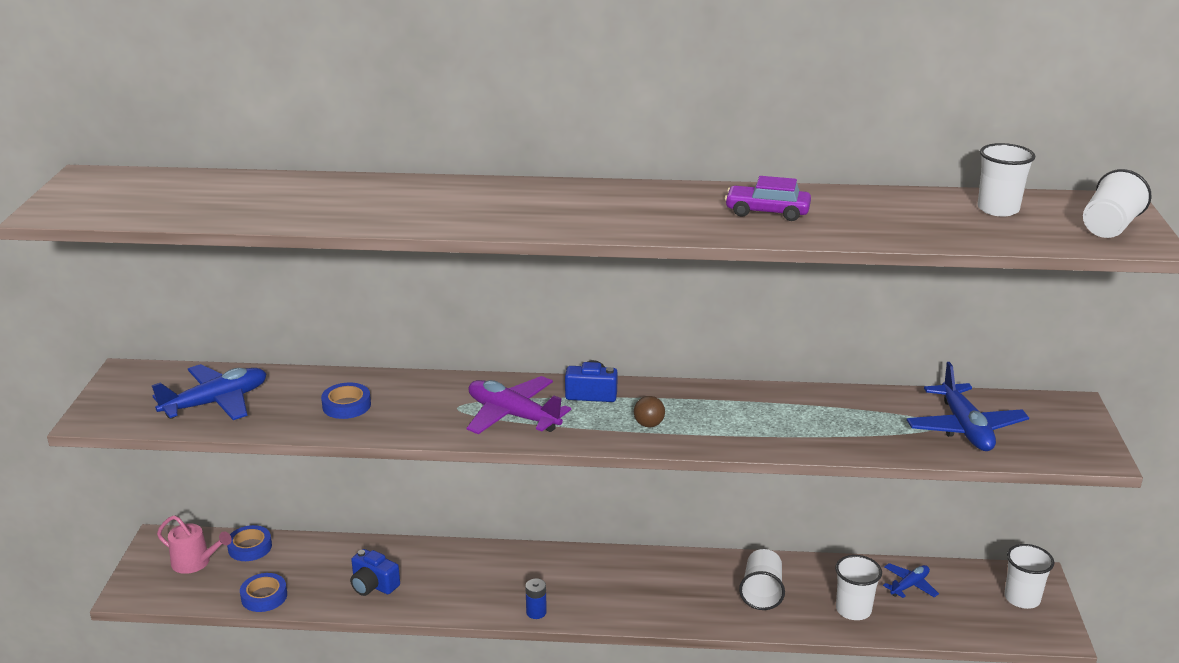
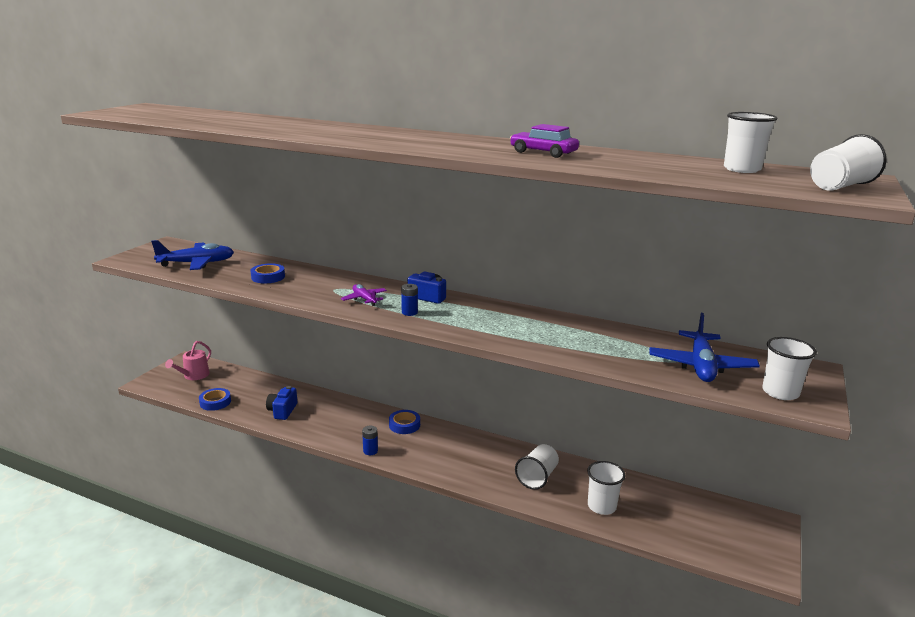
camera: 20 degrees right, 5 degrees down
pink watering can [157,515,232,574] -> pink watering can turned 75 degrees clockwise [165,341,211,380]
blue tape [227,525,272,561] -> blue tape moved to [389,410,420,434]
blue camera [350,549,400,596] -> blue camera turned 45 degrees clockwise [266,386,297,420]
purple plane [466,376,571,434] -> purple plane [341,284,387,306], size x0.56
brown ball [634,396,665,427] -> none
blue plane [883,563,939,598] -> none
white cup [1004,544,1055,609] -> white cup moved to [762,337,817,400]
none -> blue battery [401,284,418,316]

